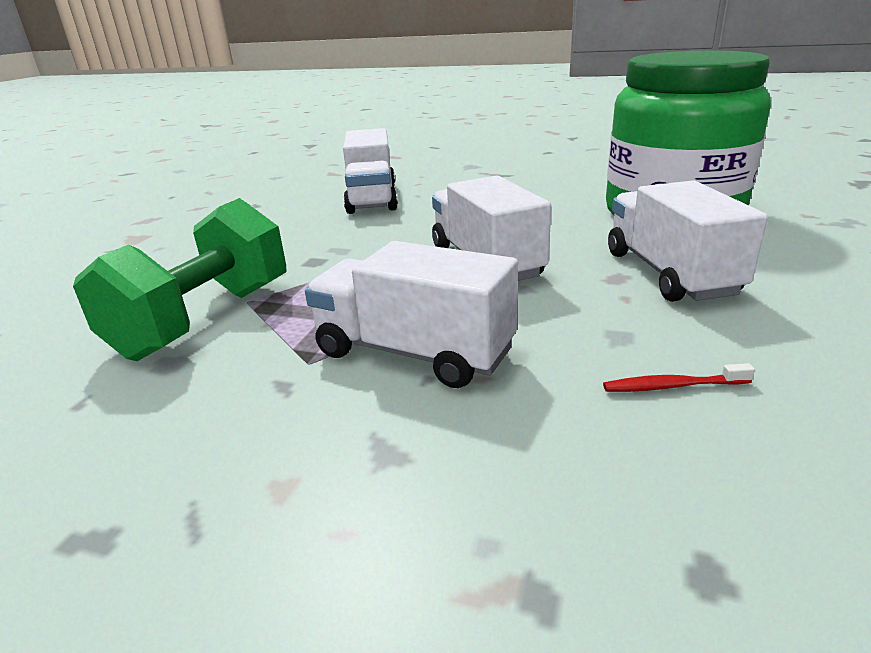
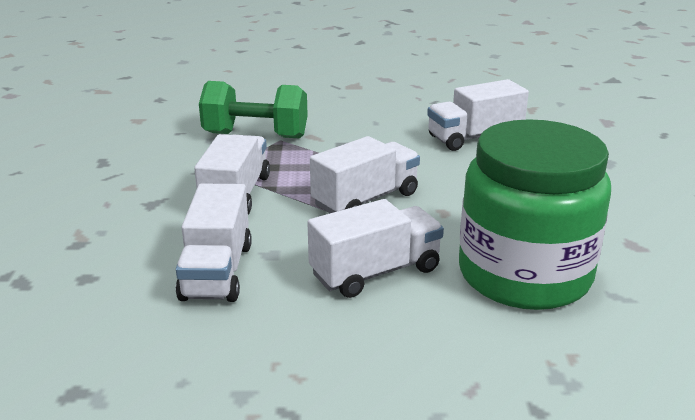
camera: 70 degrees right, 0 degrees up
red toothbrush [603,363,755,392] -> white truck [176,183,252,302]

